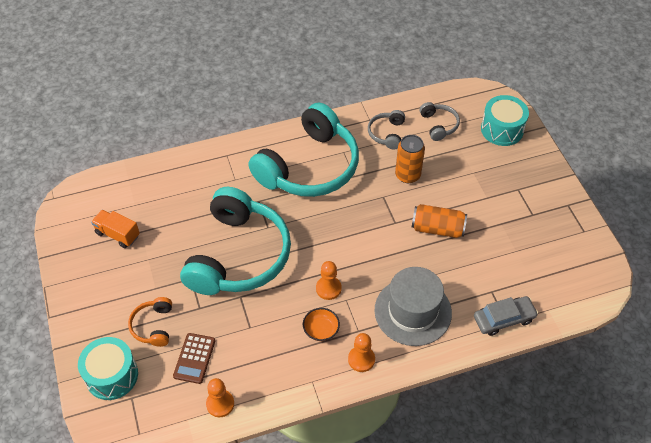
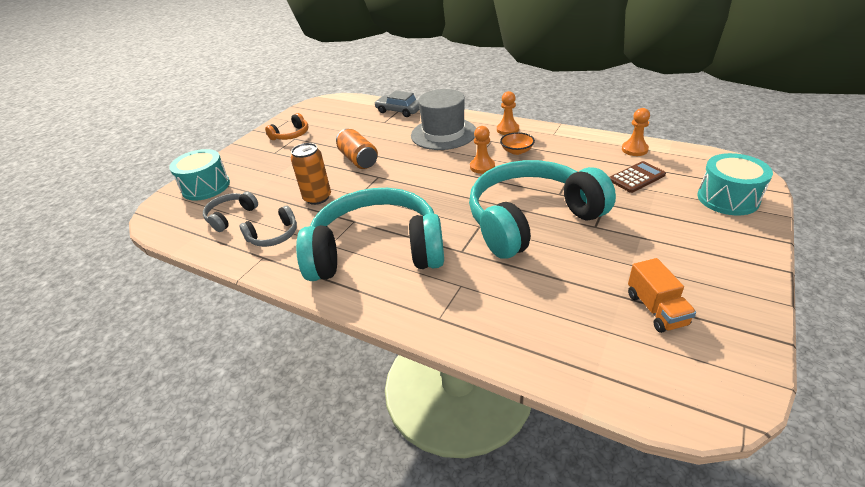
camera: 130 degrees left, 15 degrees down
orange headphones [128,297,172,347] -> orange headphones moved to [265,113,308,140]

